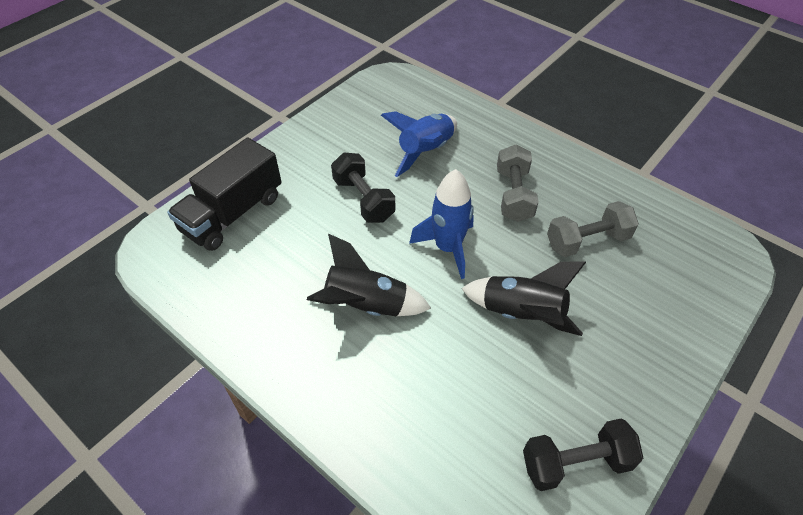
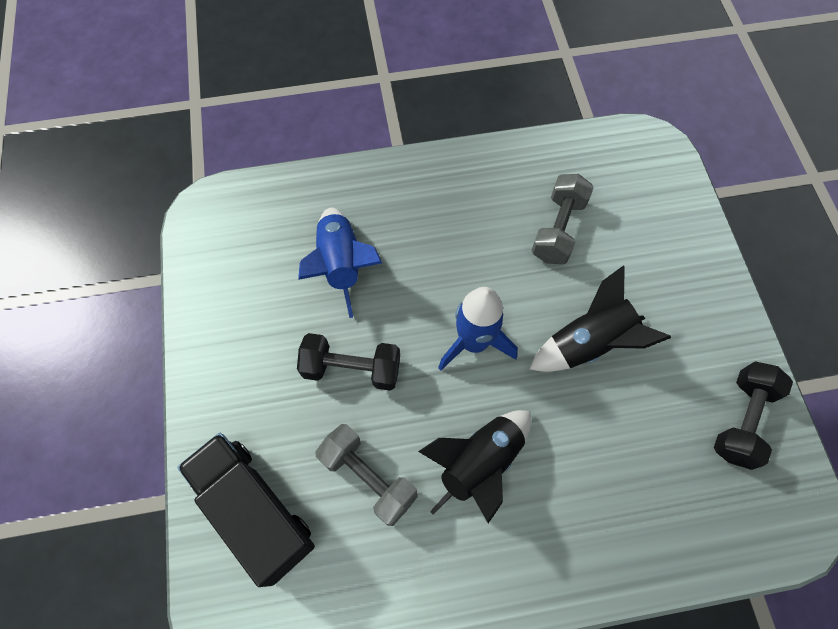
camera: 50 degrees left, 15 degrees up
black truck [167,137,282,251] -> black truck turned 150 degrees clockwise [177,433,315,587]
grey dumbbell [497,144,539,222] -> grey dumbbell moved to [315,424,418,526]

